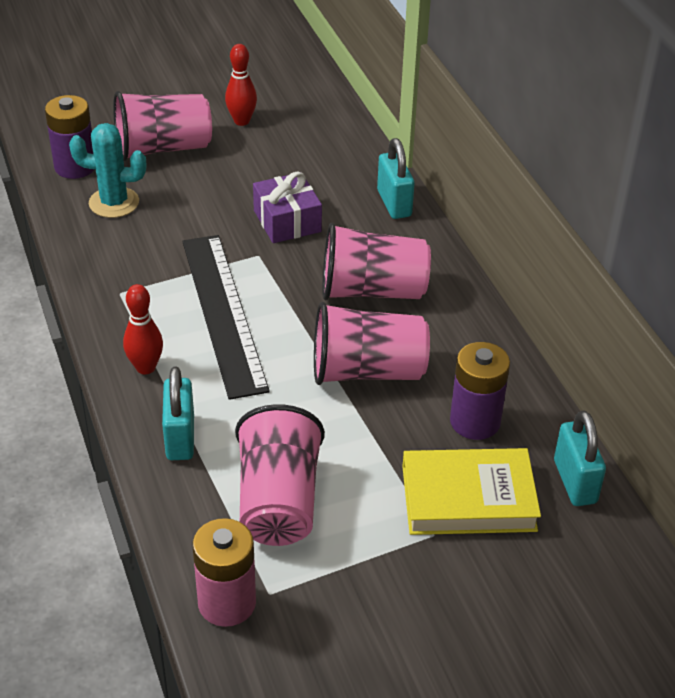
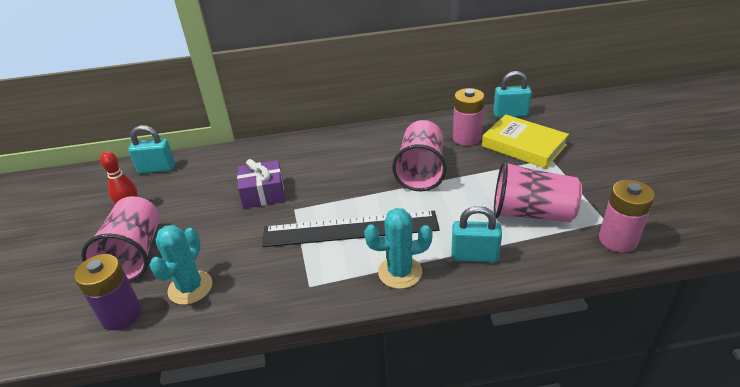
camera: 75 degrees left, 5 degrees down
red bowling pin [123,284,163,374] -> turquoise cactus [364,208,433,289]
pink cup [322,223,431,300] -> none
turquoise padlock [377,138,415,219] -> turquoise padlock moved to [128,125,175,174]
yellow book [402,448,541,535] -> yellow book turned 60 degrees counterclockwise [482,114,569,169]
purple battery [450,342,510,440] -> pink battery [453,88,485,146]

